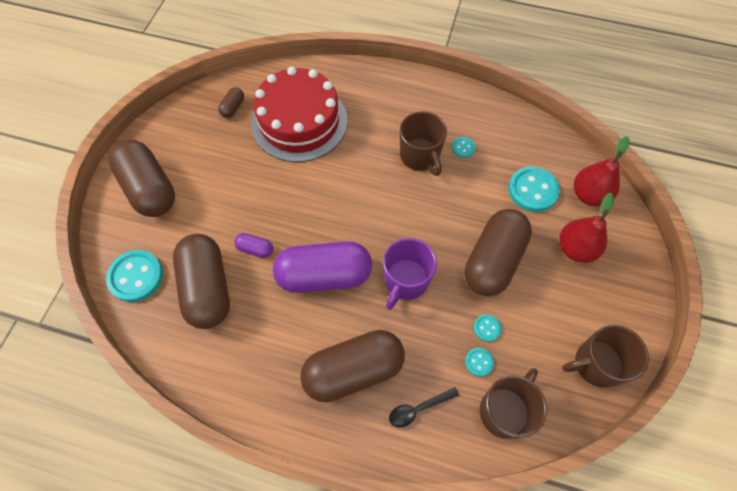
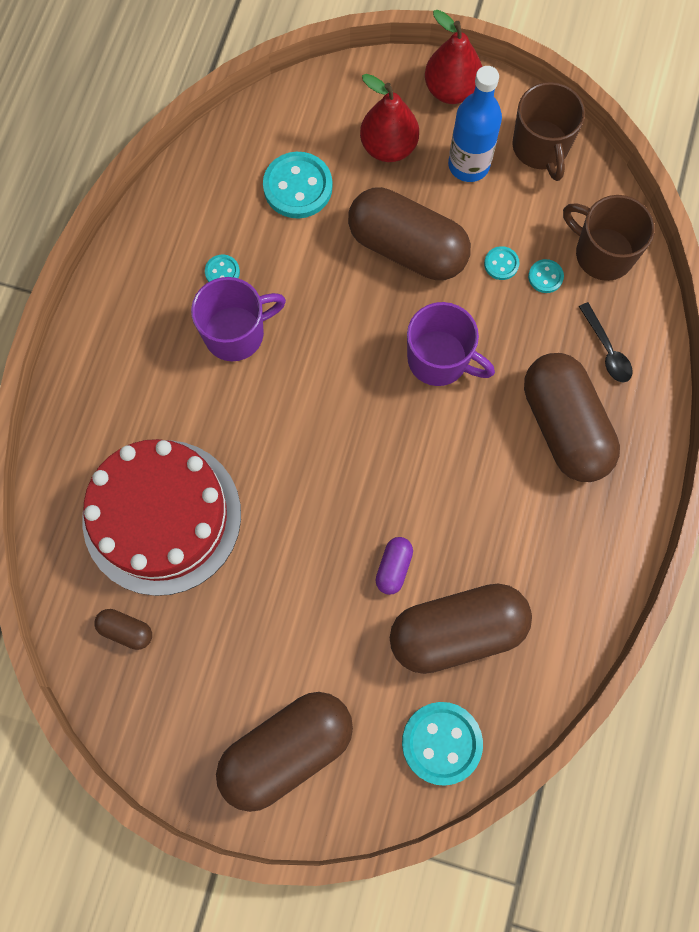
camera: 90 degrees left, 10 degrees up
purple capsule [273,241,372,293] -> none
brown mug [400,111,447,176] -> purple mug [191,277,286,361]
red pear [574,136,630,206] -> red pear moved to [425,10,482,104]
none -> blue bottle [448,66,502,182]

